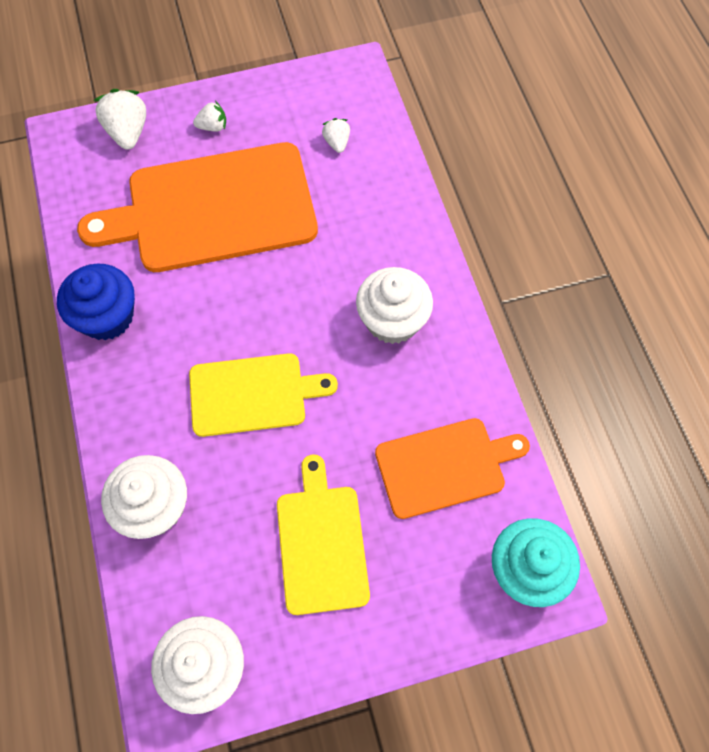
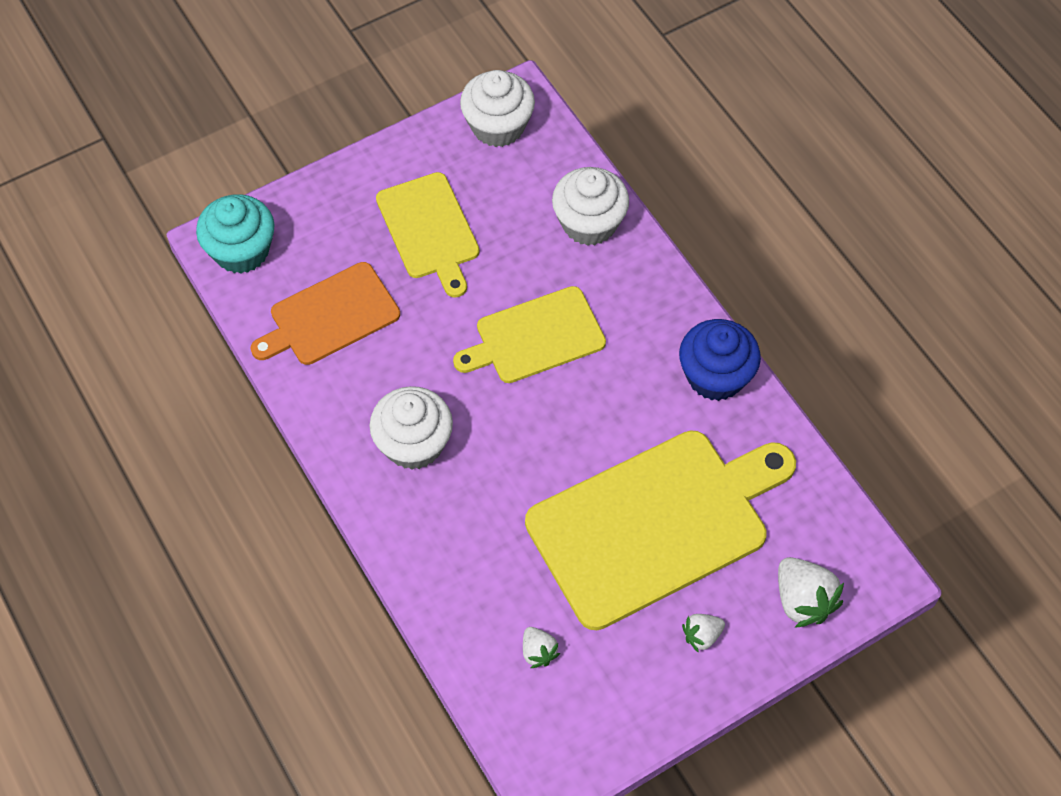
camera: 165 degrees right, 5 degrees down
orange cutting board [77,142,318,272] -> yellow cutting board [525,430,796,630]

